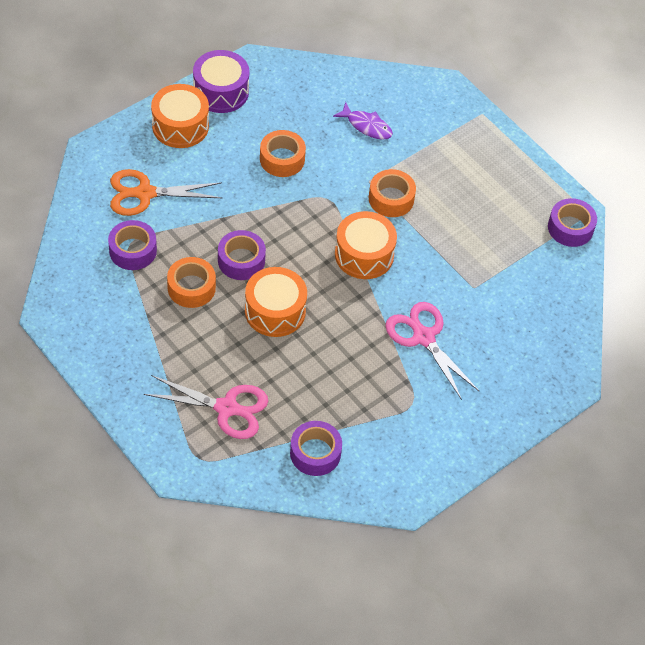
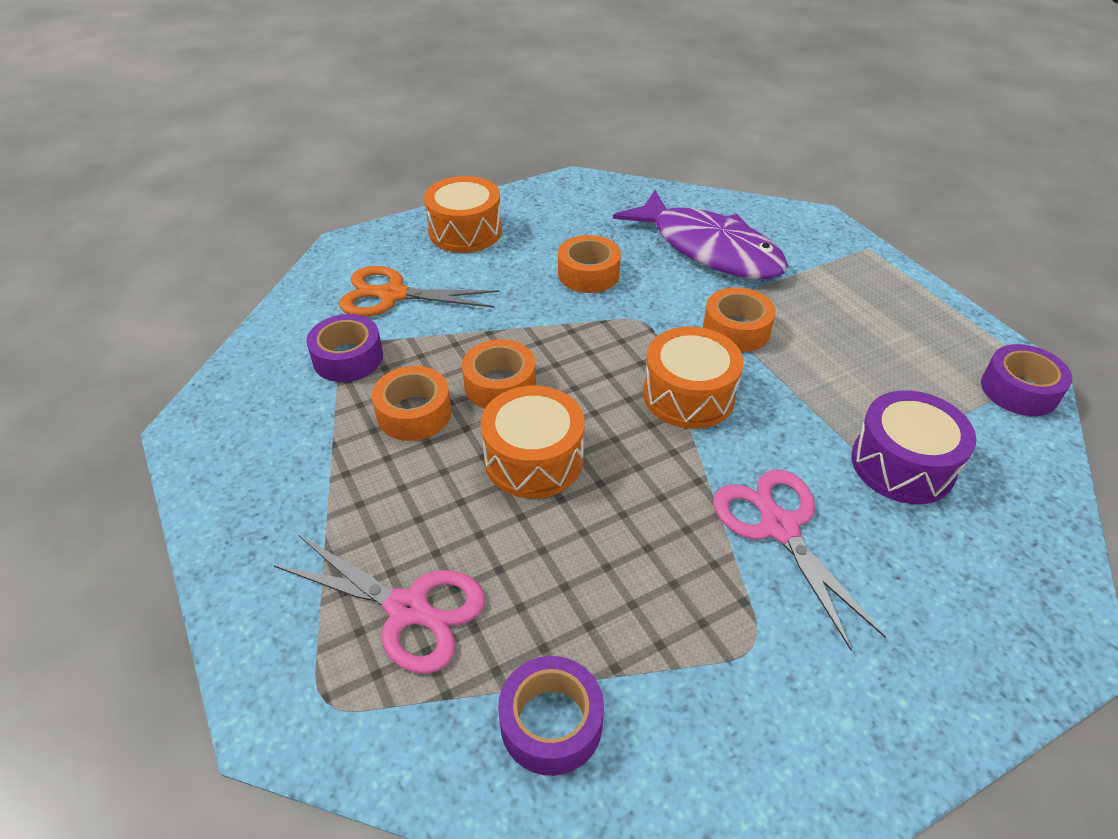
camera: 15 degrees right, 10 degrees down
purple drum [193,50,249,113] -> purple drum moved to [851,390,976,504]
purple tape [218,230,266,280] -> orange tape [462,339,536,409]
purple fish [333,102,393,140] -> purple fish [613,190,788,279], size x2.20

